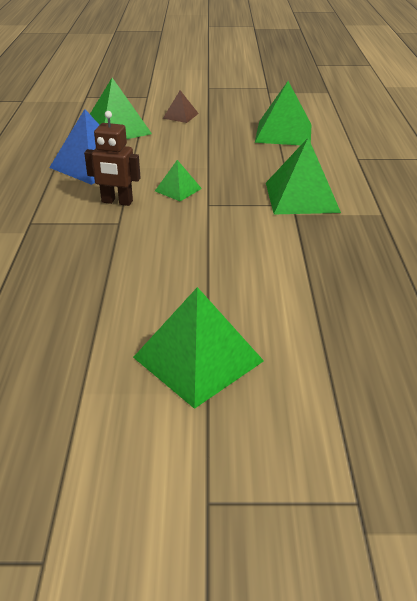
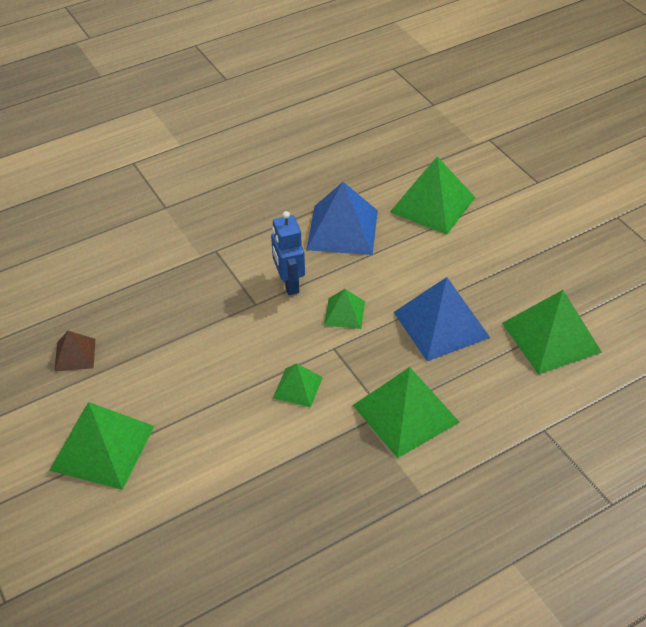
camera: 60 degrees right, 10 degrees up
brown robot [84,111,140,206] -> blue robot [271,211,305,295]
brown pyramid [163,90,199,123] -> brown pyramid moved to [54,331,95,372]
none -> green pyramid [273,363,323,408]
none -> blue pyramid [394,277,490,361]

